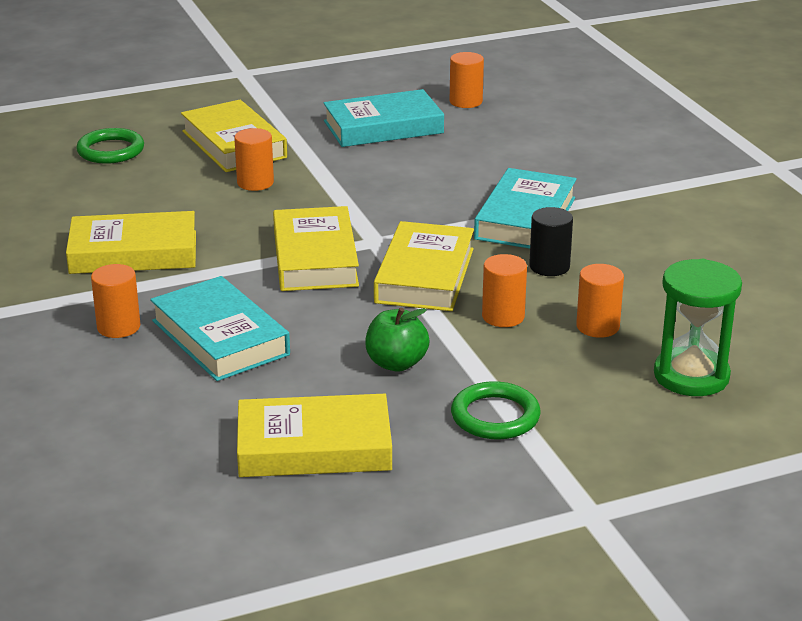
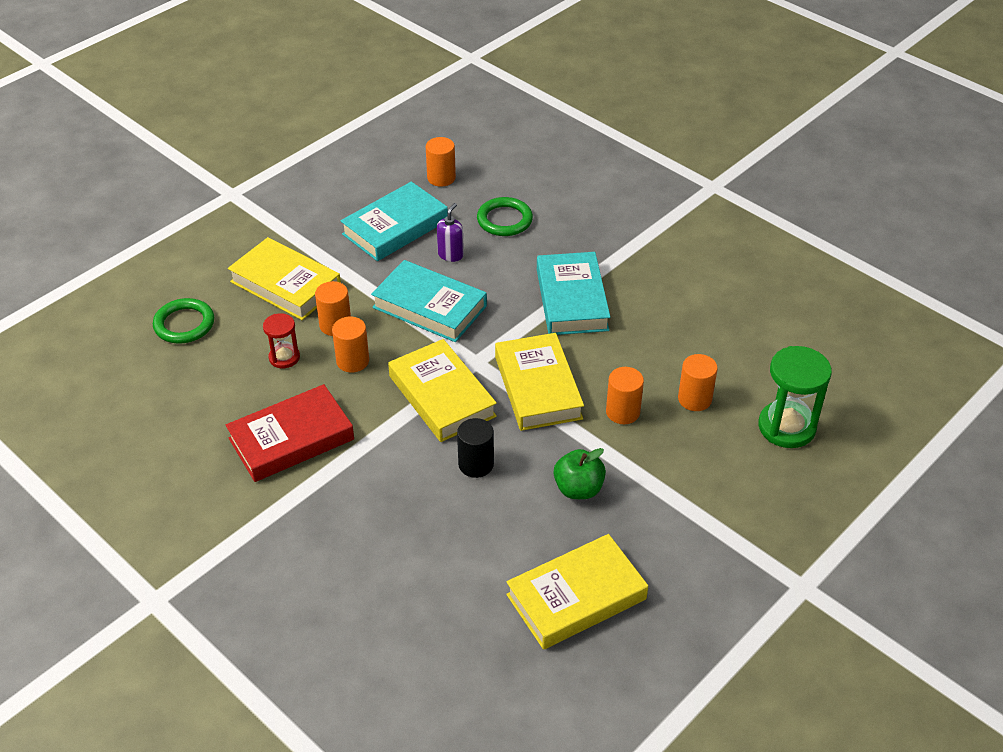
camera: 25 degrees left, 15 degrees up
yellow book [66,211,196,274] -> red book [225,384,354,482]
orange cylinder [91,264,140,338] -> orange cylinder moved to [332,317,369,373]
turquoise book [150,276,290,381] -> turquoise book moved to [371,260,487,342]
green ring [451,381,541,439] -> green ring moved to [477,197,533,236]
black cylinder [529,207,573,276] -> black cylinder moved to [457,418,494,478]
none -> red hourglass [263,313,300,368]
none -> purple soap dispenser [437,203,464,262]

